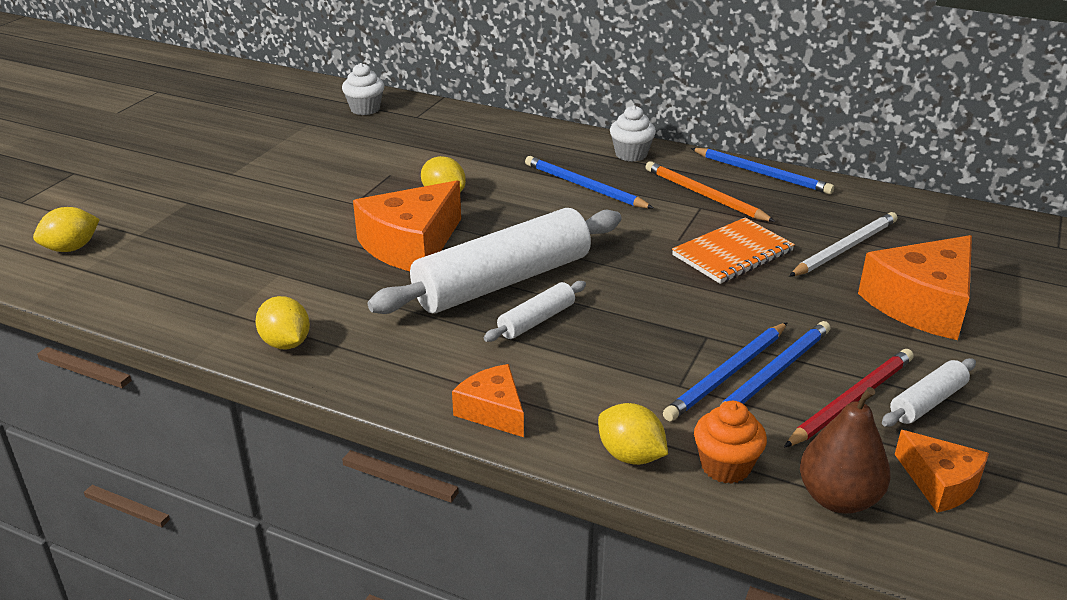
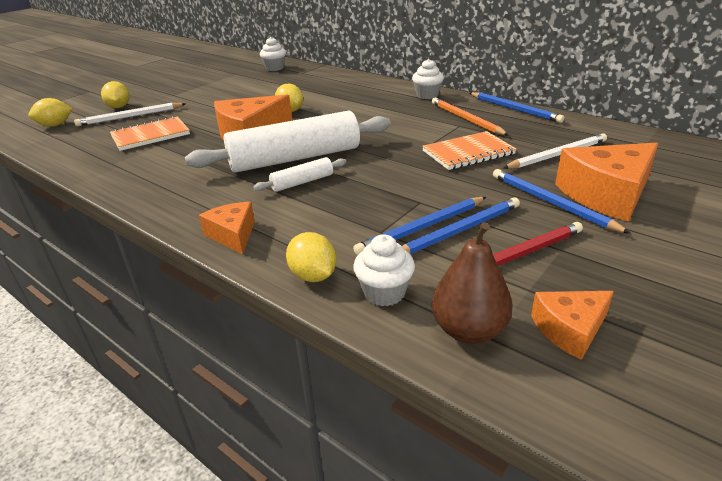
camera: 15 degrees right, 0 degrees up
yellow lemon [255,296,310,349] -> yellow lemon moved to [101,81,129,108]
blue pencil [525,156,653,208] -> blue pencil moved to [493,169,631,234]
orange cupcake [694,401,767,484] -> white cupcake [353,235,415,306]
white rolling pin [882,358,976,427] -> none
orange cheese [895,430,989,513] -> orange cheese turned 90 degrees clockwise [531,291,614,360]
none -> white pencil [74,103,186,126]
none -> orange notebook [110,116,190,151]

